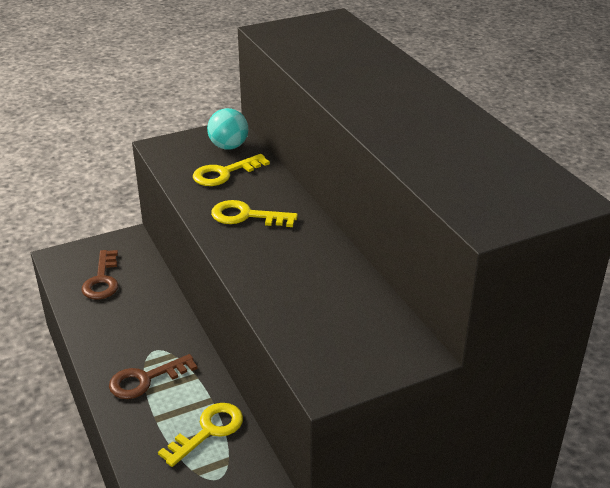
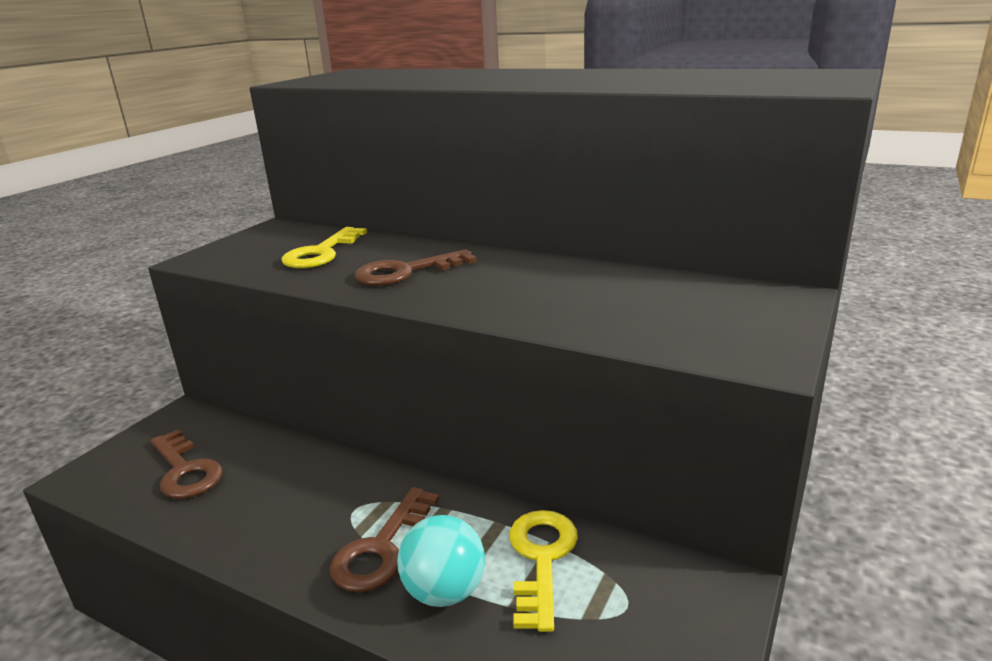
camera: 35 degrees left, 10 degrees down
turquoise ball [207,108,248,150] -> turquoise ball moved to [397,515,485,607]
yellow key [211,200,298,227] -> brown key [354,249,477,286]

